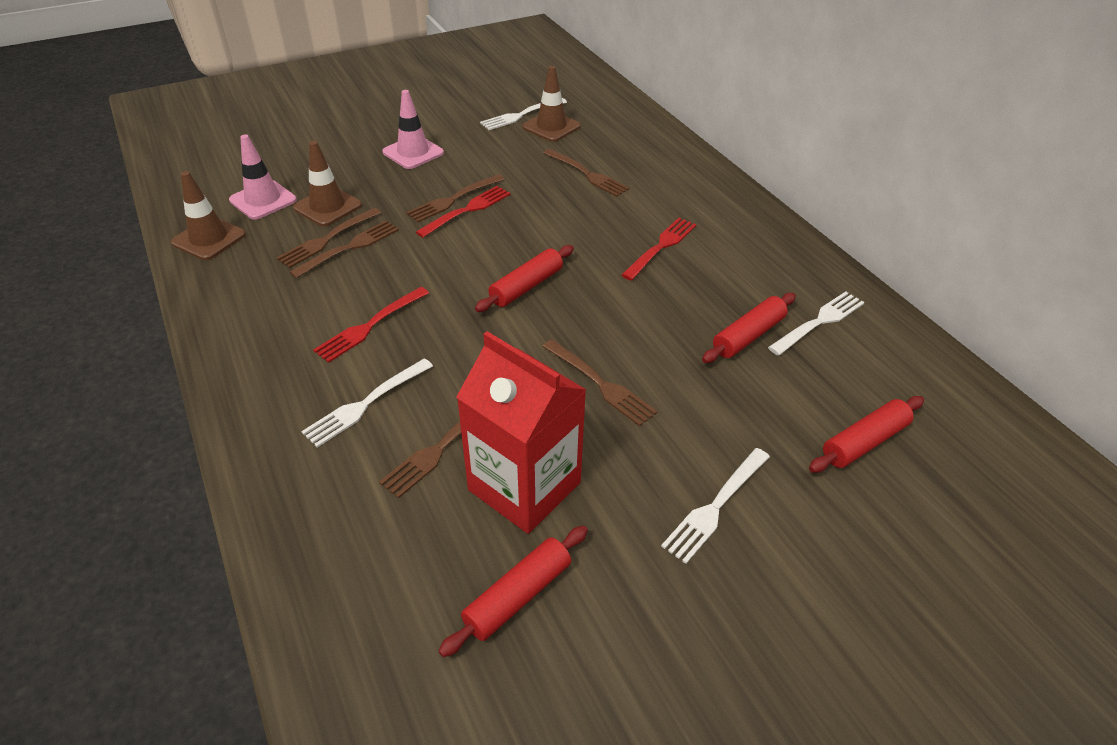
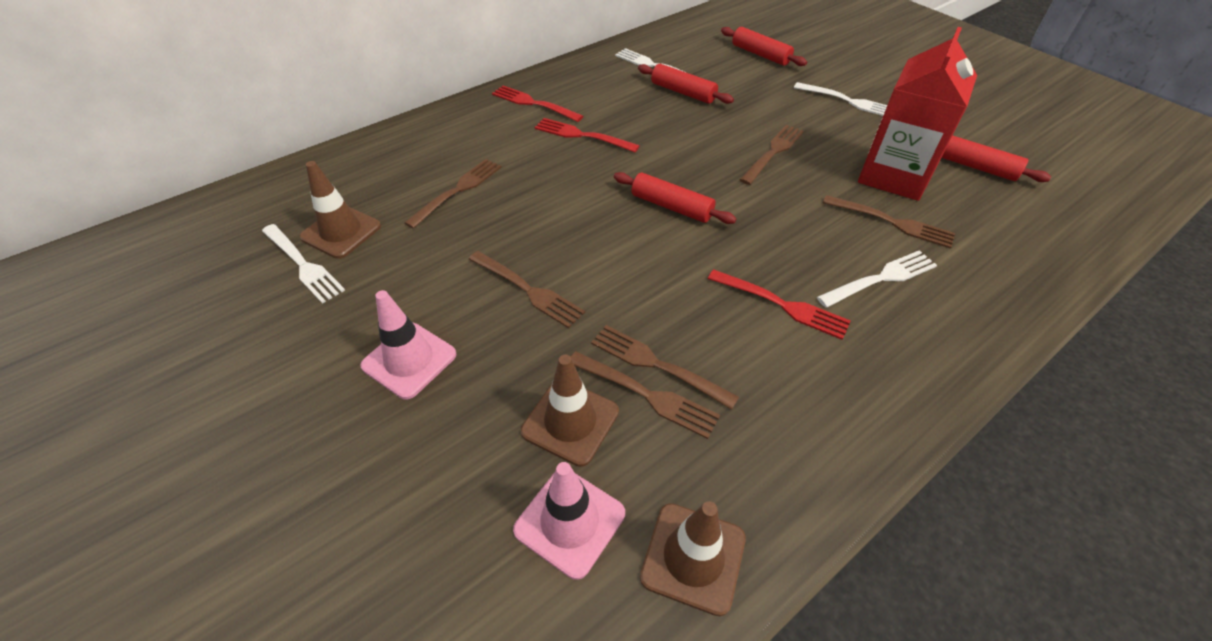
camera: 100 degrees left, 5 degrees up
white fork [301,358,433,448] -> white fork turned 60 degrees counterclockwise [817,250,937,308]
red fork [416,186,510,238] -> red fork moved to [492,85,583,122]

